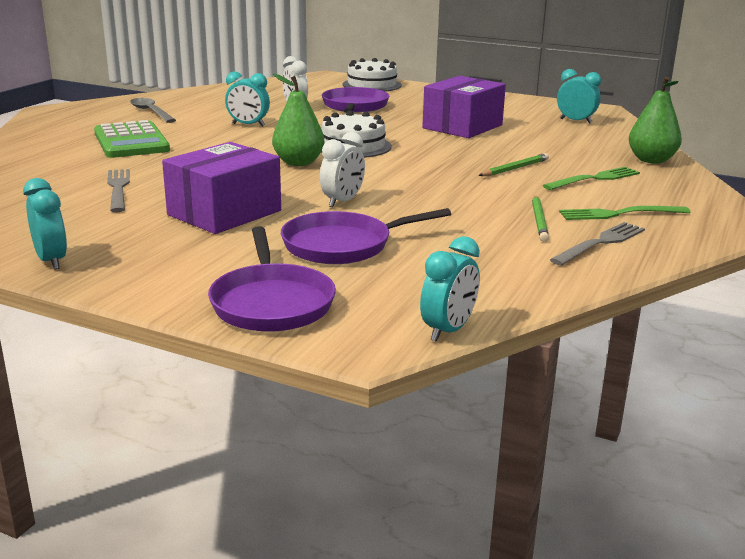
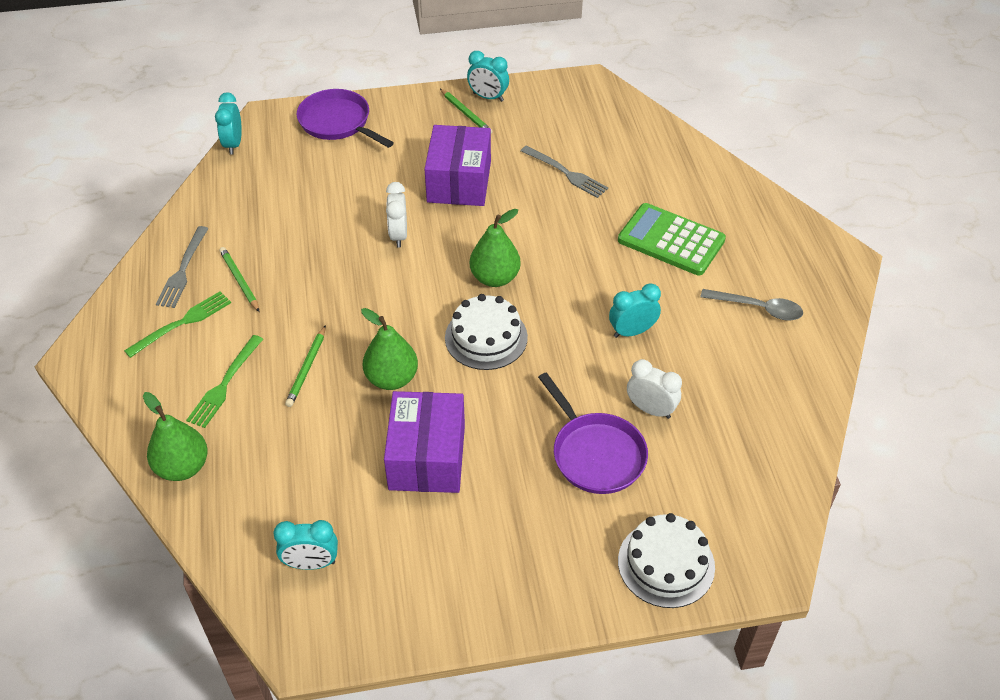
camera: 145 degrees right, 25 degrees up
purple pan [281,208,451,264] -> none
none -> green pear [361,308,418,390]
none -> green pencil [440,89,493,134]

